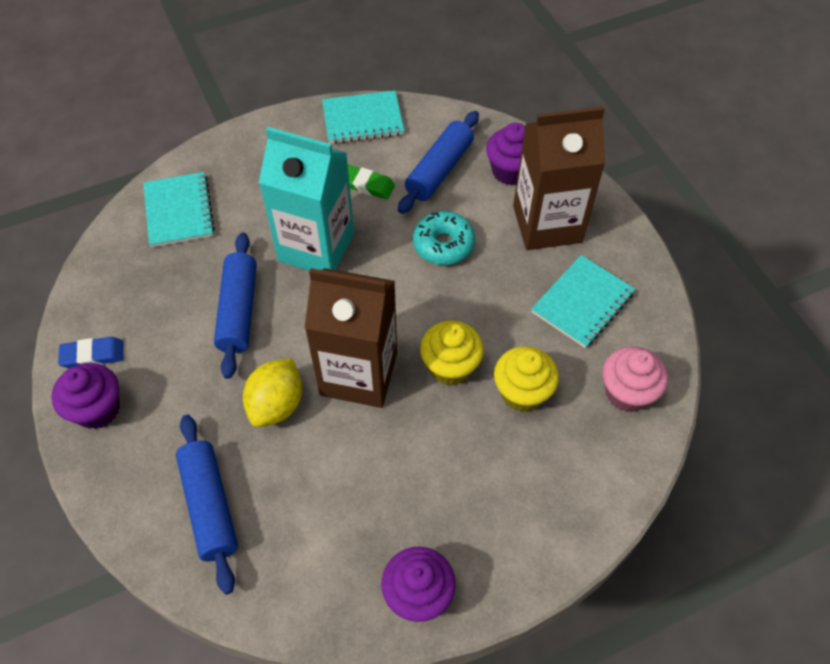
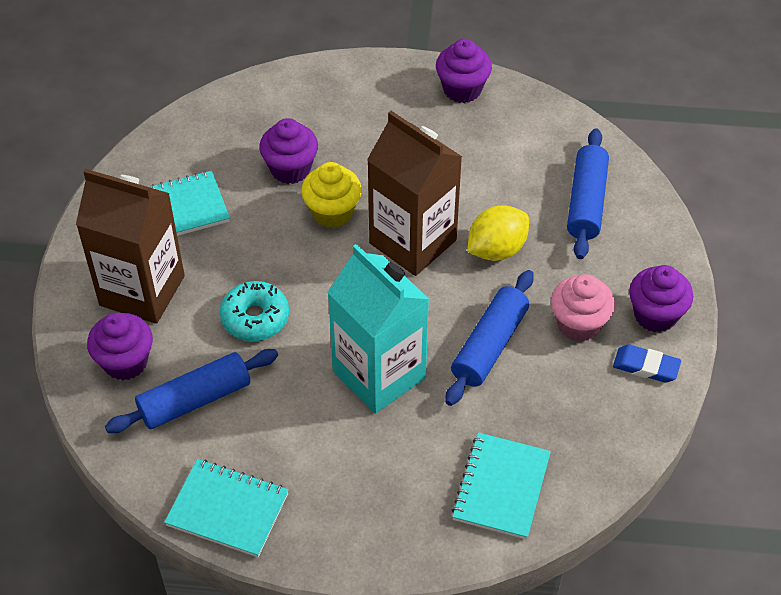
camera: 150 degrees left, 5 degrees down
green eraser [348,165,395,199] -> none
yellow cupcake [494,346,559,412] -> purple cupcake [259,118,318,184]
pink cupcake [602,346,668,412] -> pink cupcake moved to [551,274,615,342]

